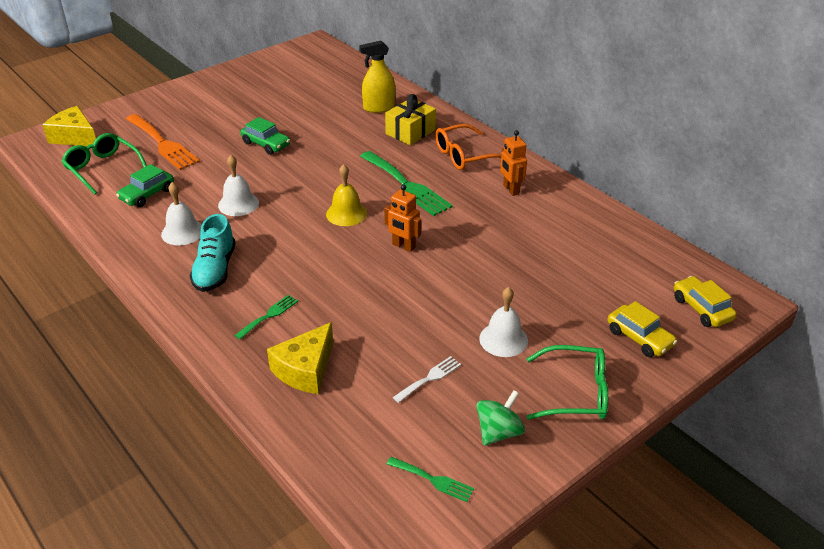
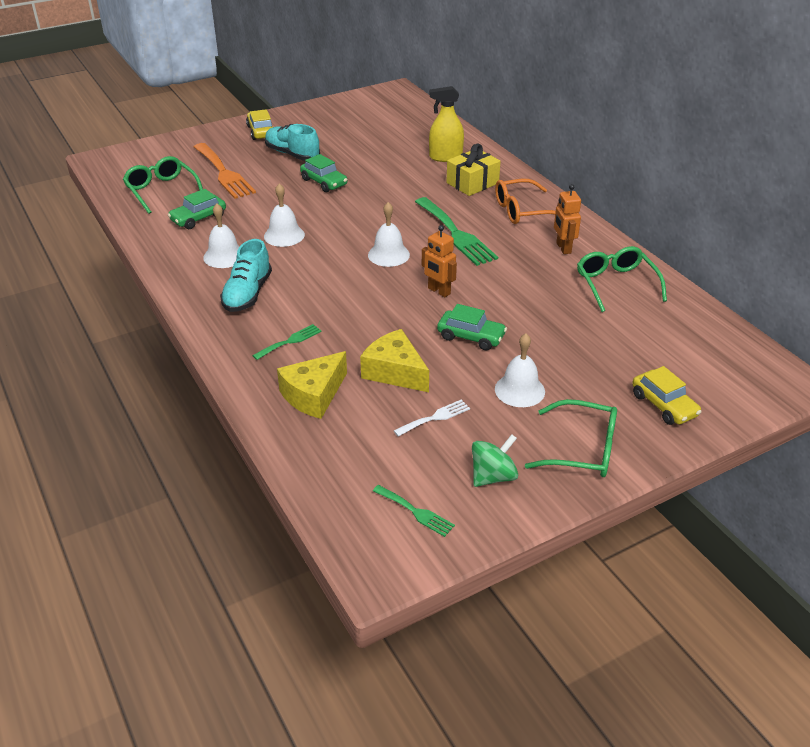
camera: 10 degrees right, 0 degrees up
yellow cheese [43,106,96,146] -> yellow cheese moved to [360,329,429,392]
yellow bell [326,164,367,226] -> white bell [368,202,410,267]
yellow car [674,276,737,327] -> yellow car moved to [246,109,273,140]
none -> turquoise shoe [265,124,320,161]
none -> green car [437,304,507,350]
none -> green glasses [577,246,667,312]

